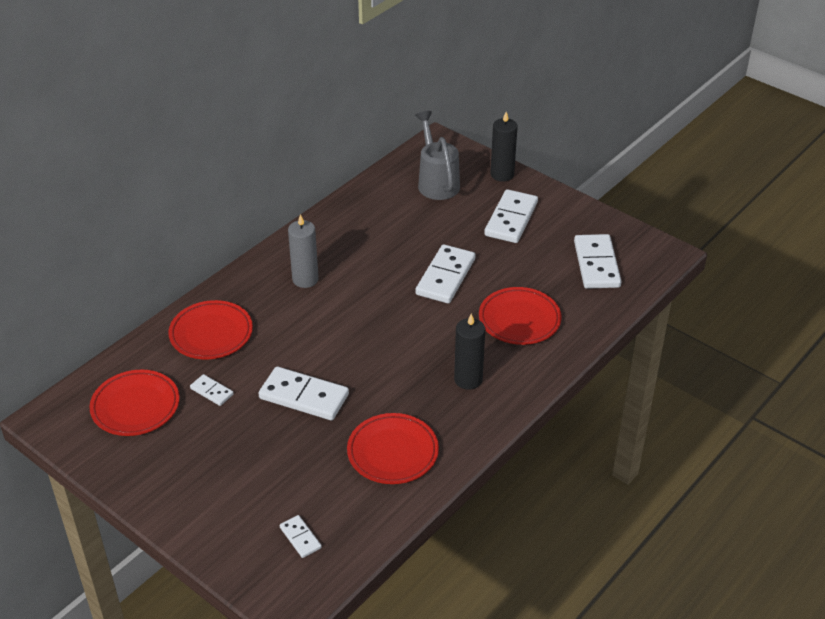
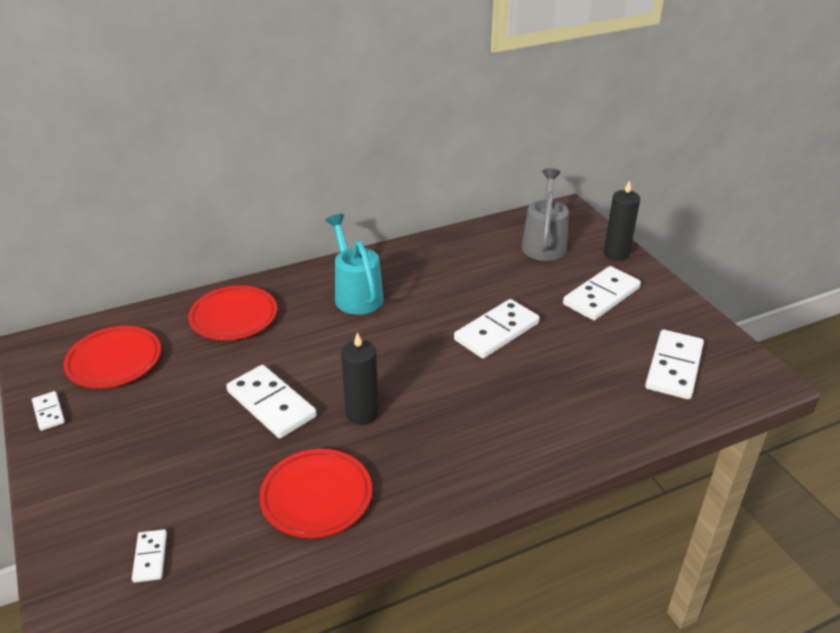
camera: 25 degrees right, 5 degrees down
white domino [190,374,234,406] -> white domino moved to [32,391,65,431]
grey candle [288,214,319,288] -> turquoise watering can [325,214,384,315]
black candle [454,314,485,390] -> black candle moved to [341,332,379,425]
red plate [479,287,562,345] -> none

